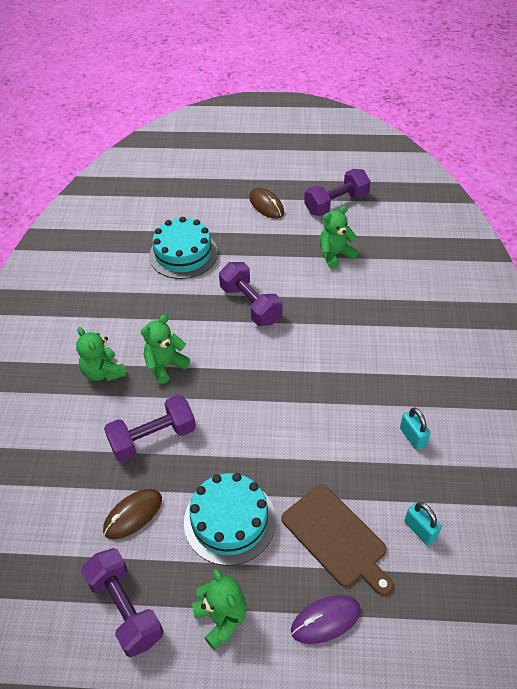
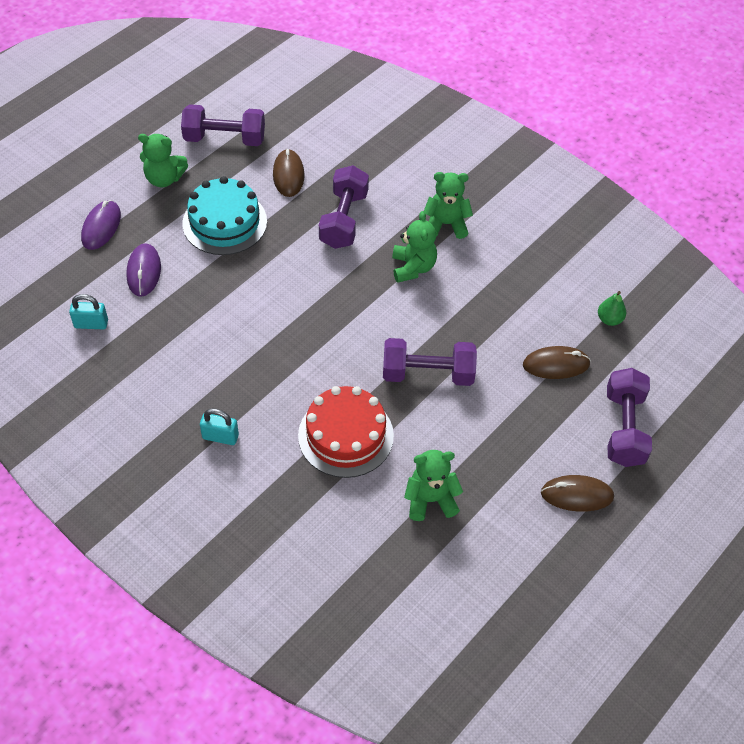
camera: 125 degrees right, 5 degrees up
turquoise cake [149,217,218,279] -> brown mouse [523,346,591,379]
brown cutting board [281,485,393,596] -> purple mouse [126,243,161,297]
purple dumbbell [304,169,371,216] -> purple dumbbell moved to [607,368,652,467]
green teddy bear [319,206,358,269] -> green teddy bear turned 105 degrees counterclockwise [404,450,463,521]
turquoise padlock [400,407,431,450] -> turquoise padlock moved to [200,408,239,445]
none -> red cake [298,386,394,478]
none -> green pear [598,291,626,326]

